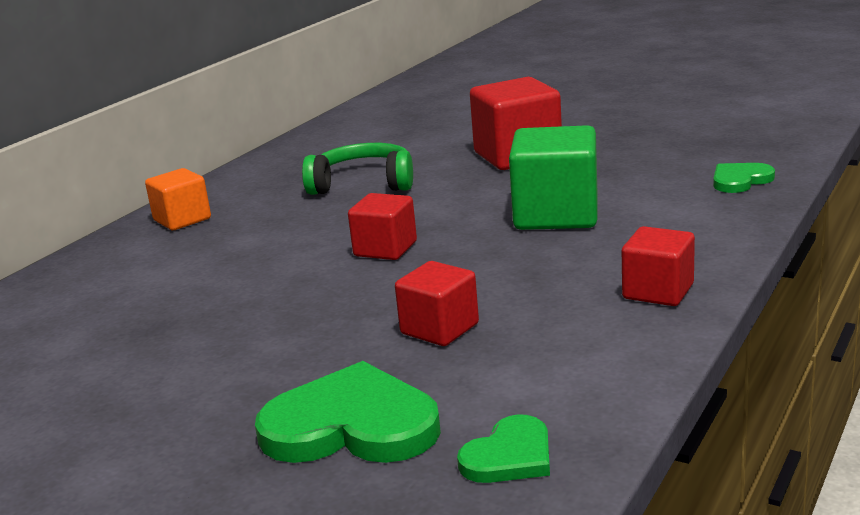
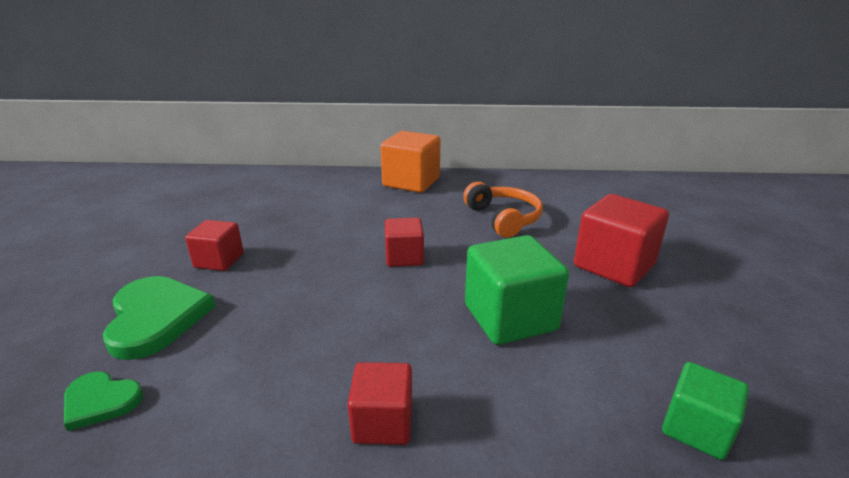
camera: 60 degrees right, 5 degrees up
orange cube [145,168,211,230] -> orange cube [380,131,440,193], size x1.67
green headphones [302,143,413,195] -> orange headphones [463,182,543,238]
red cube [395,261,479,346] -> red cube moved to [185,220,244,271]
green heart [713,163,775,193] -> green cube [662,362,749,460]

